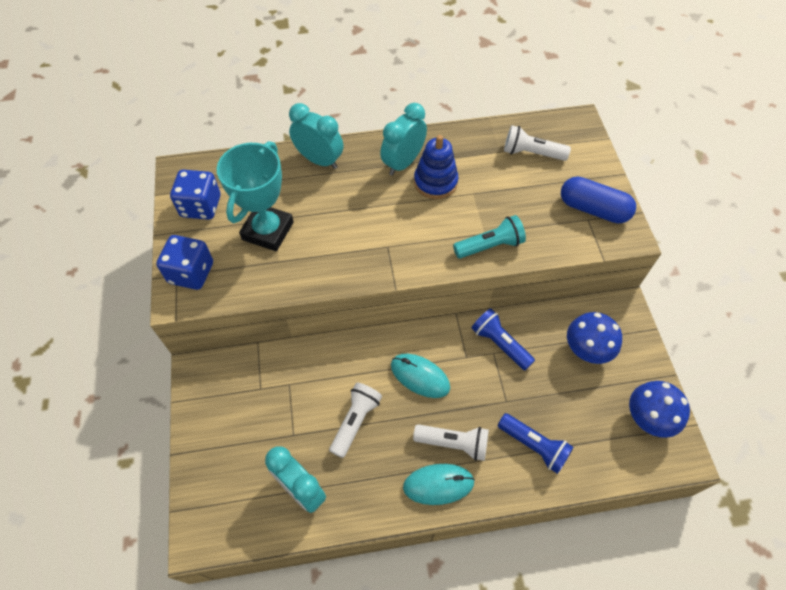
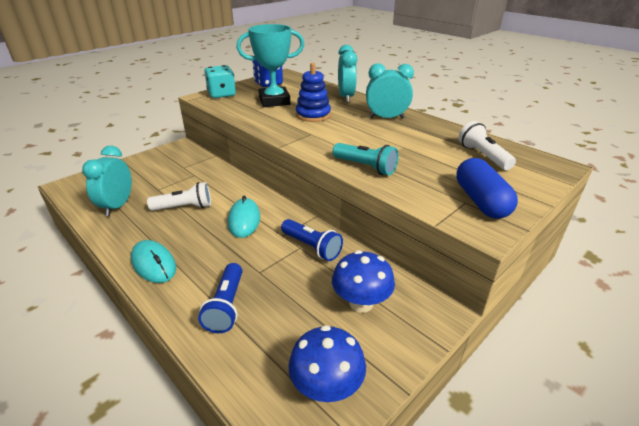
camera: 55 degrees right, 25 degrees down
blue dice [156,235,213,290] -> turquoise dice [204,65,236,98]
white flashlight [413,424,489,461] -> none
blue stacking toy [414,135,458,199] -> blue stacking toy moved to [296,63,331,122]
blue flashlight [472,308,535,370] -> blue flashlight turned 120 degrees clockwise [281,219,343,261]

